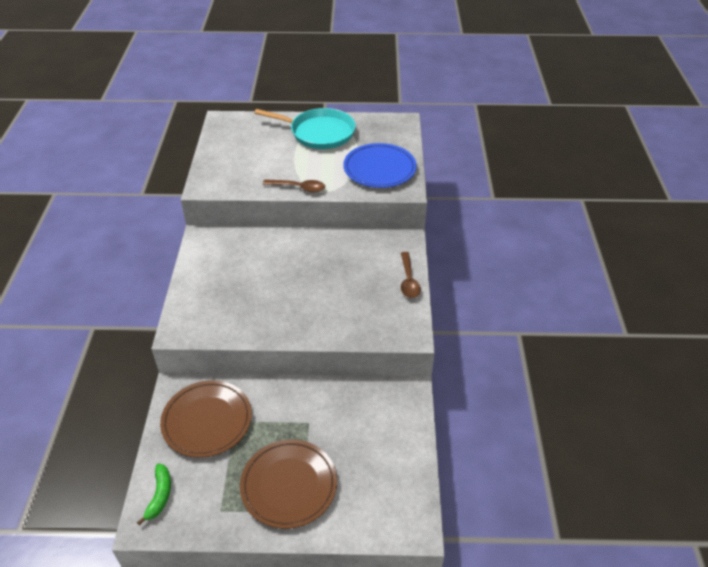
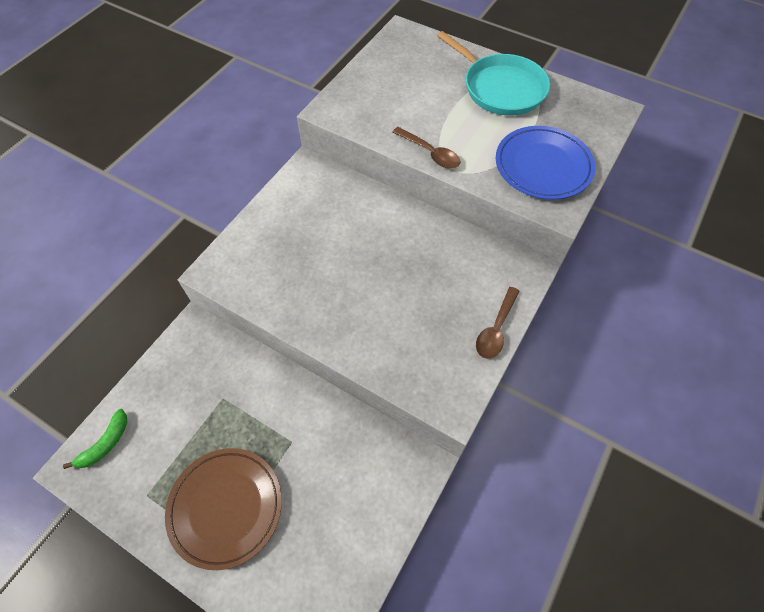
camera: 30 degrees right, 15 degrees up
brown plate [160,380,252,458] -> none

